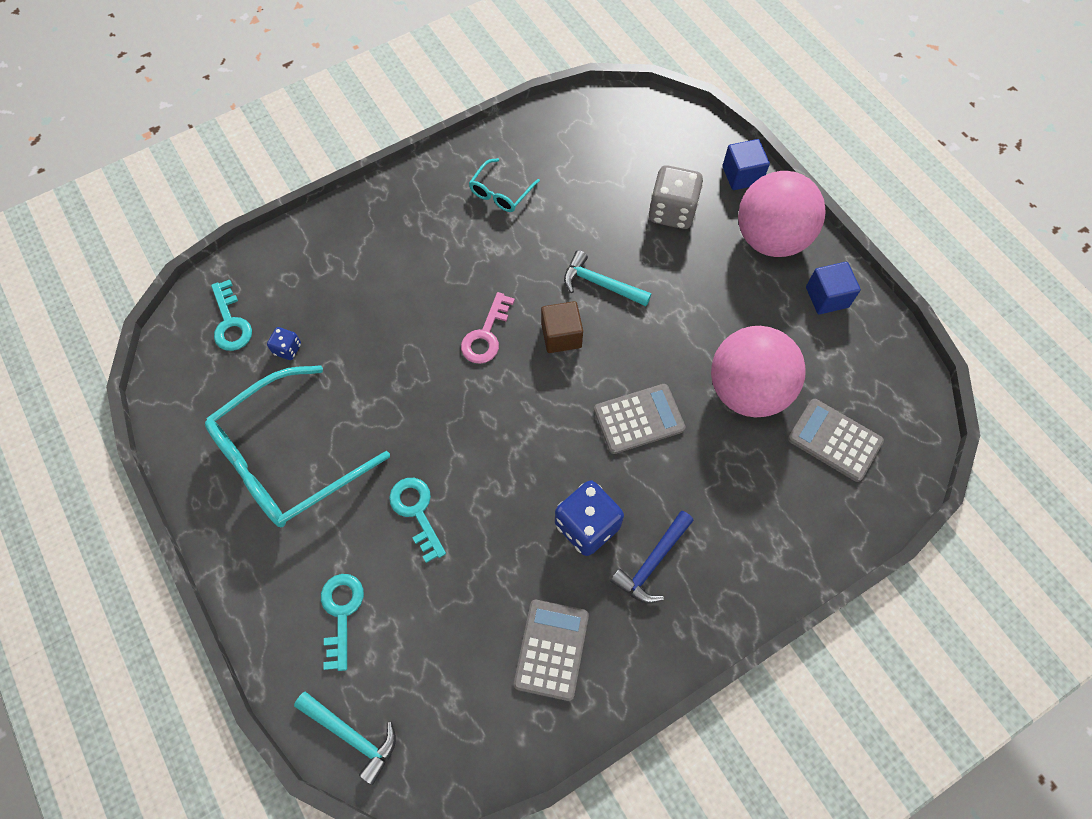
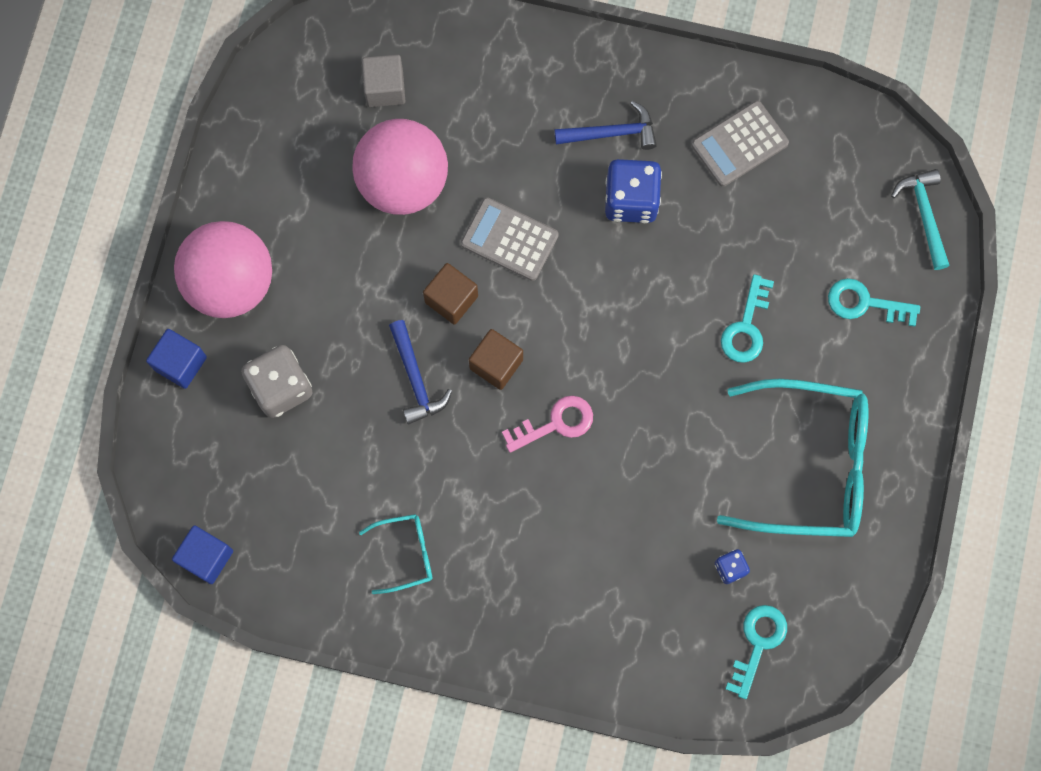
camera: 135 degrees left, 10 degrees up
turquoise key [321,574,364,671] -> turquoise key turned 60 degrees clockwise [828,278,920,327]
turquoise hammer [564,250,651,306] -> blue hammer [389,320,452,424]
grey calculator [788,399,884,482] -> grey cube [362,55,405,107]
blue cube [806,262,861,314] -> blue cube moved to [172,525,233,584]
none -> brown cube [423,263,478,324]

